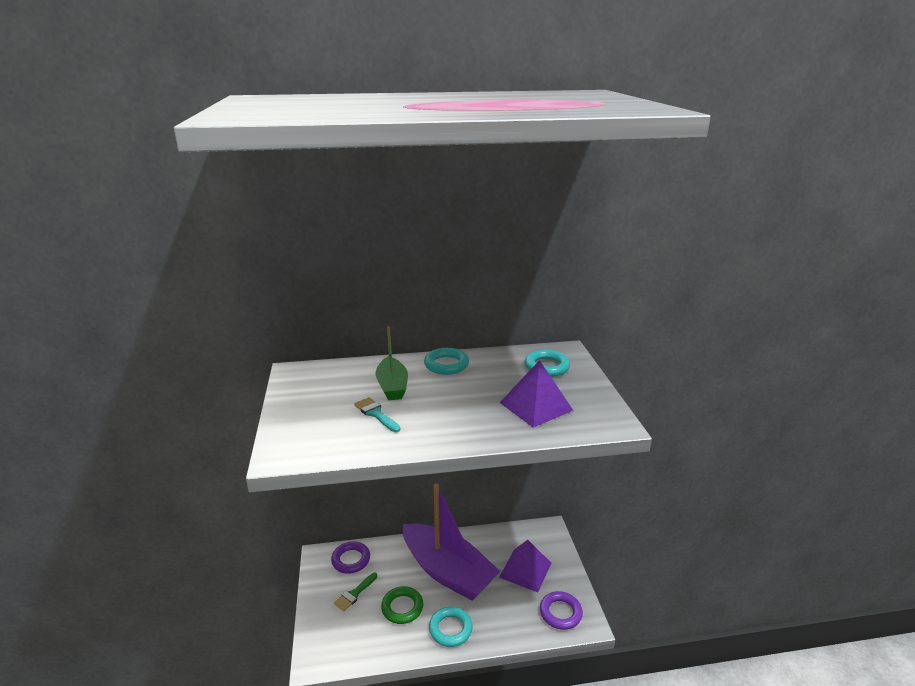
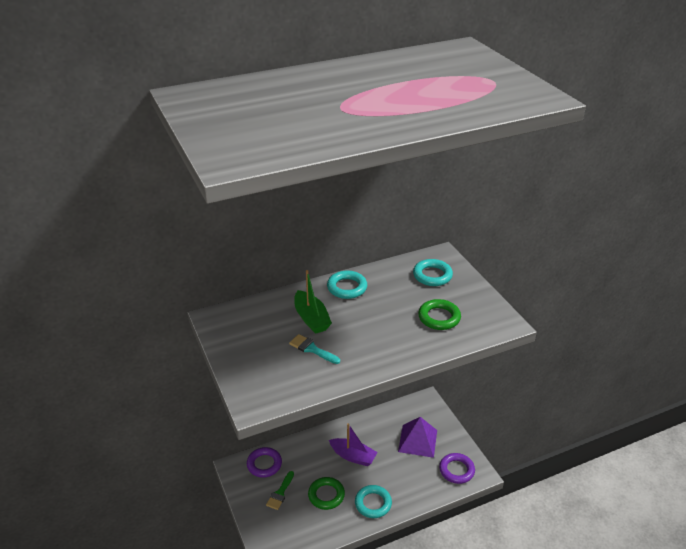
camera: 15 degrees left, 10 degrees up
purple boat [403,484,500,600] -> purple boat [329,423,378,466], size x0.50
purple pyramid [500,360,573,428] -> green ring [418,299,461,330]

